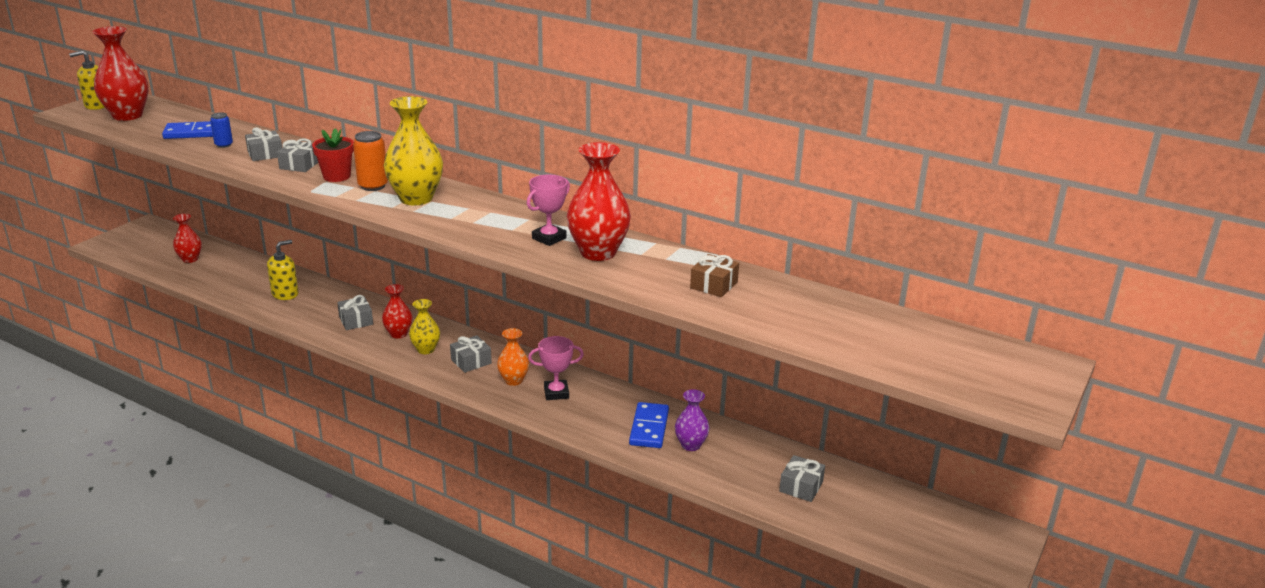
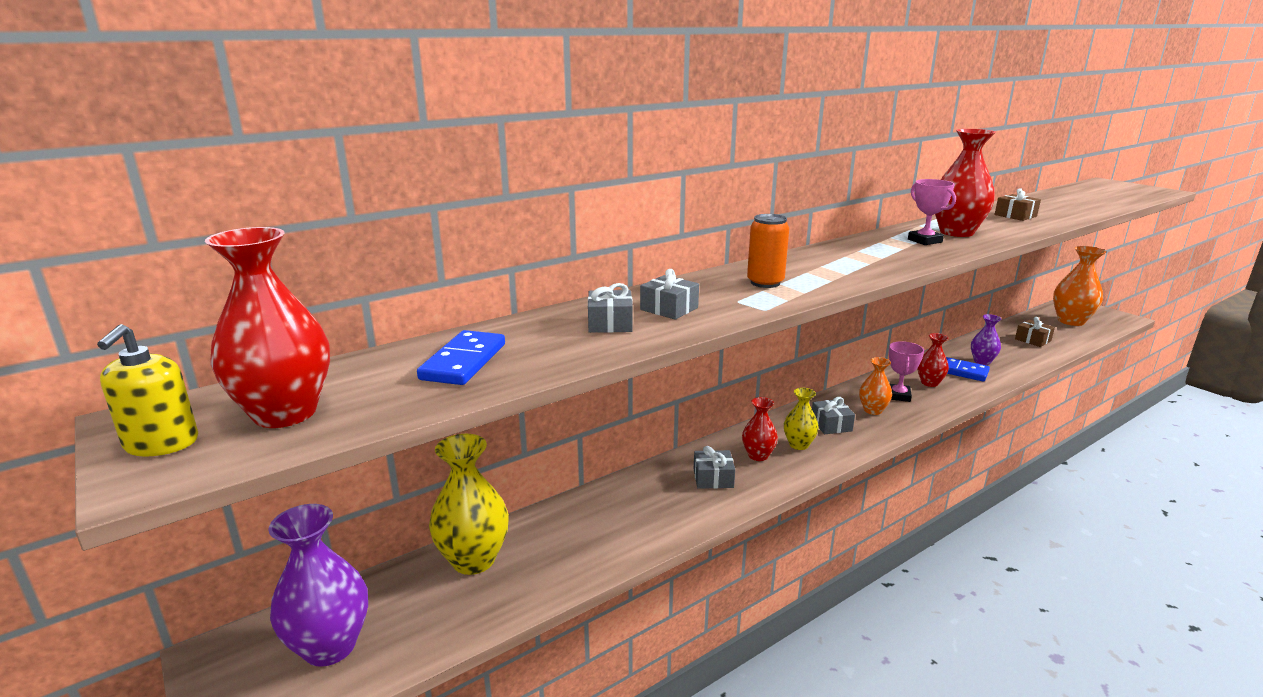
camera: 65 degrees left, 5 degrees down
red vase [173,214,202,263] -> red vase moved to [917,333,949,387]
blue can [210,112,233,148] -> none
yellow soap dispenser [267,240,299,300] -> none
red flower pot [312,128,354,182] -> none
yellow vase [384,96,443,205] -> yellow vase moved to [429,434,509,575]
grey gift [779,455,825,502] -> brown gift [1015,317,1055,347]
none -> purple vase [268,504,368,667]
none -> orange vase [1053,246,1106,326]

